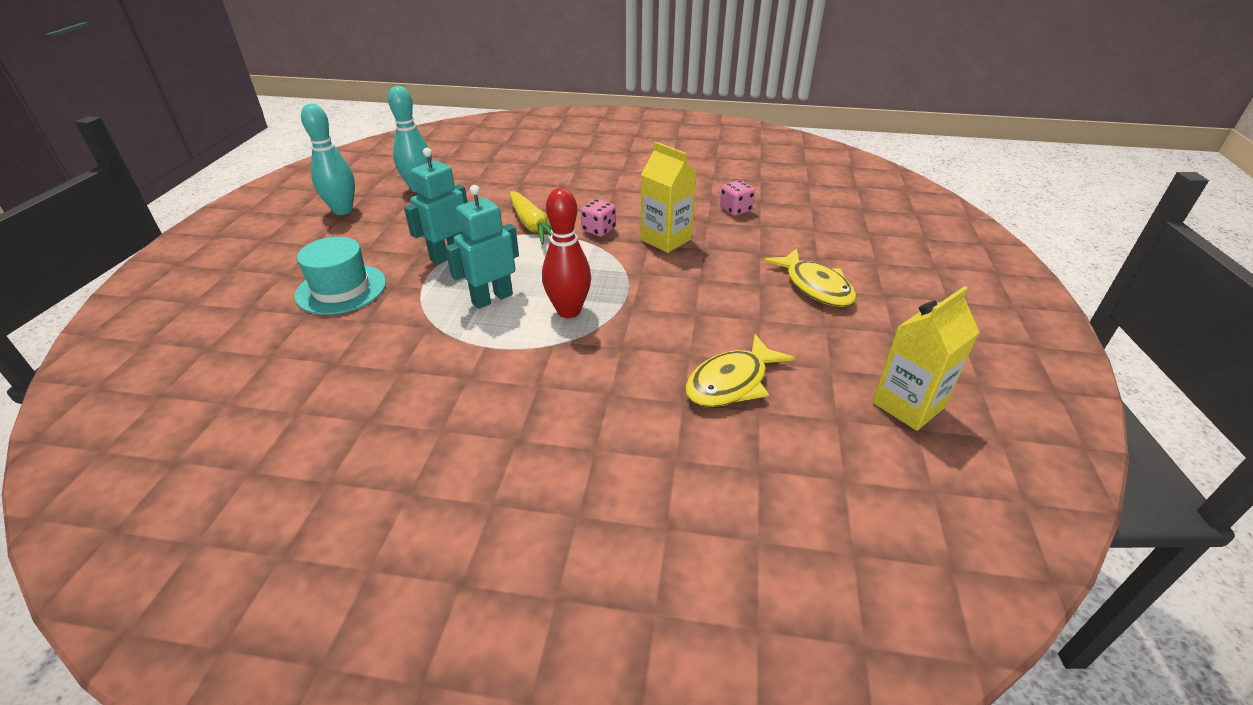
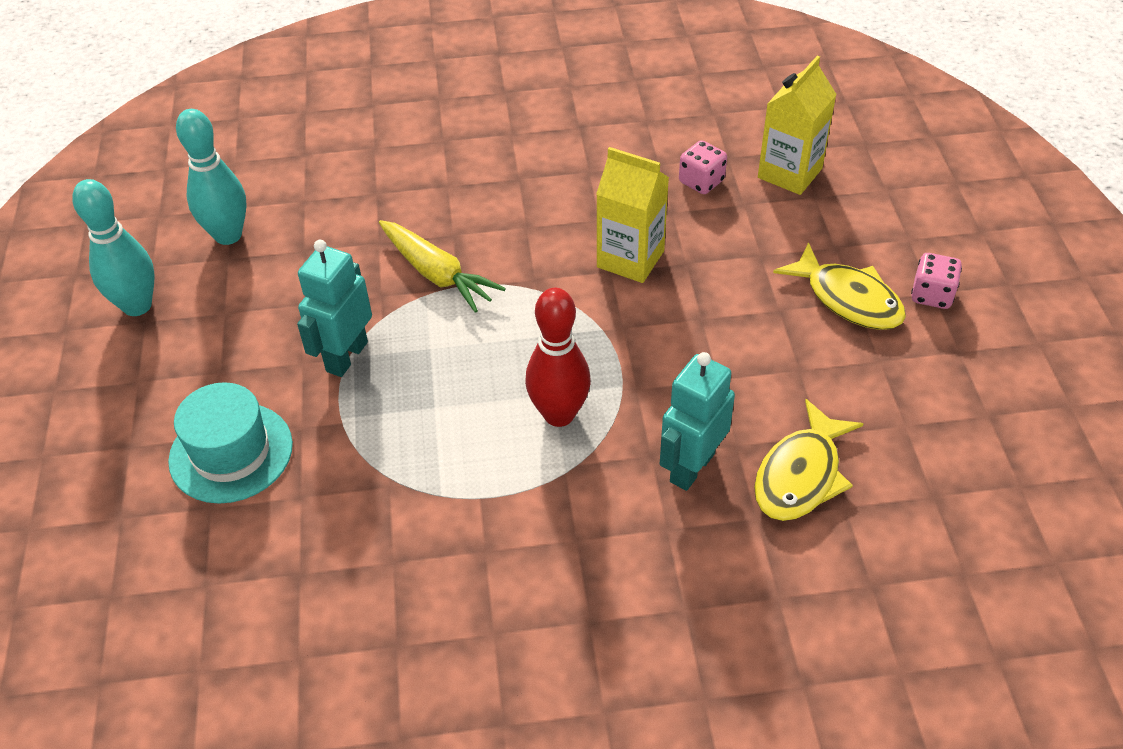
camera: 15 degrees left, 10 degrees up
turquoise robot [445,185,519,309] -> turquoise robot moved to [660,352,735,491]
pink dice [581,199,616,237] -> pink dice moved to [911,253,962,309]
yellow carton [872,286,979,431] -> yellow carton moved to [758,56,837,195]

